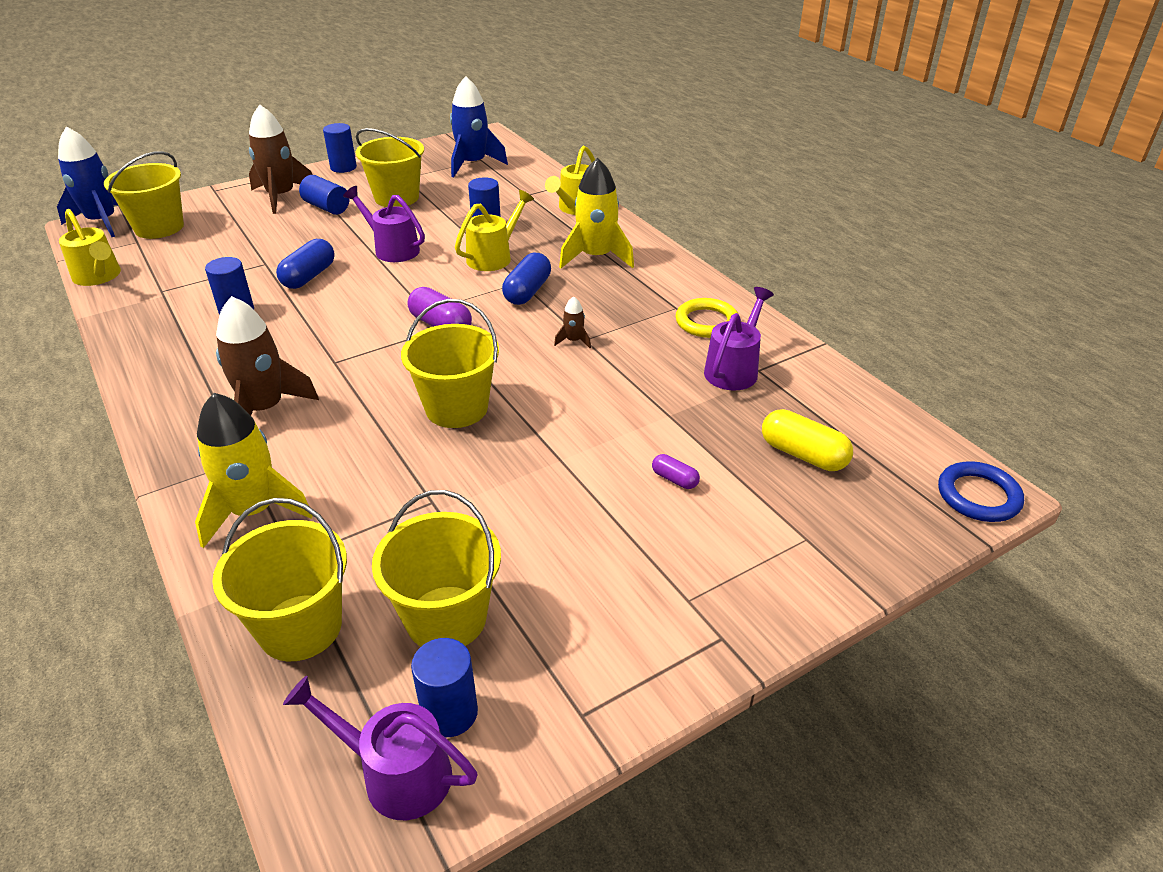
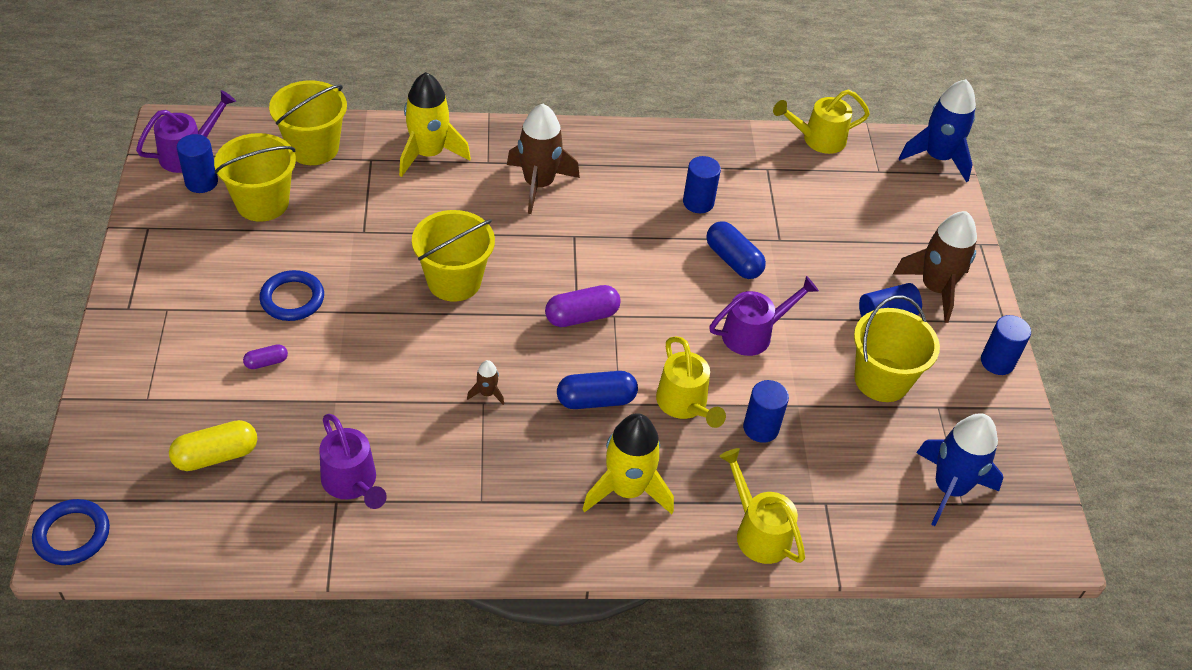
camera: 115 degrees right, 10 degrees up
yellow bucket [104,151,184,239] -> none
blue capsule [502,253,551,305] -> blue capsule turned 60 degrees counterclockwise [557,371,638,409]
yellow ring [675,298,738,338] -> none
none -> blue ring [259,270,324,321]

